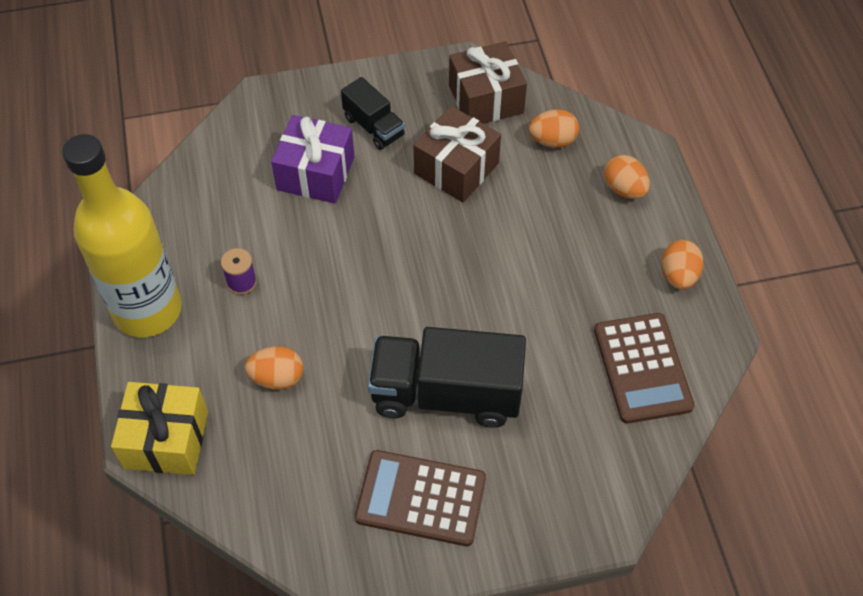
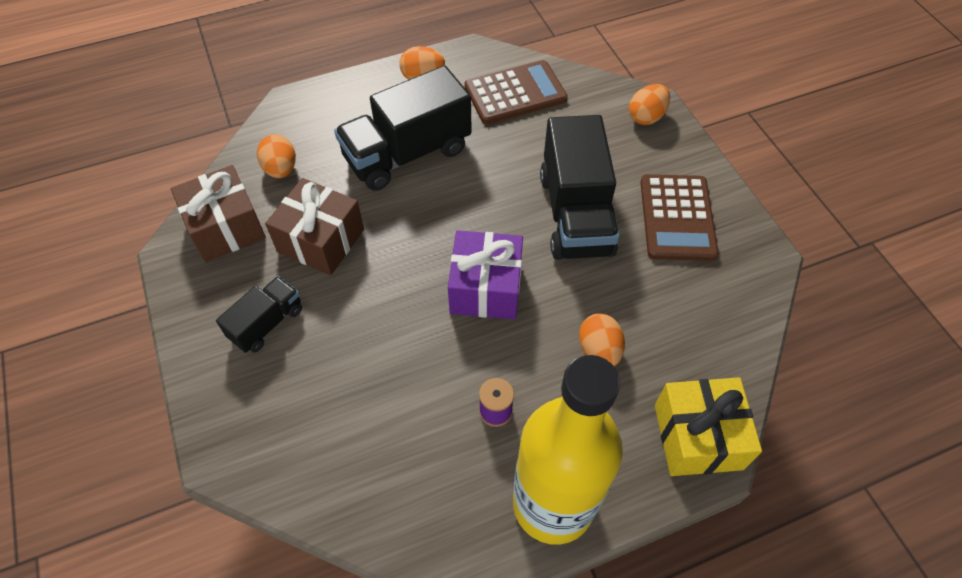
camera: 100 degrees left, 0 degrees up
purple gift [271,115,354,204] -> purple gift moved to [448,230,523,320]
orange egg [604,155,650,199] -> orange egg moved to [629,84,670,125]
none -> black truck [334,65,472,191]

